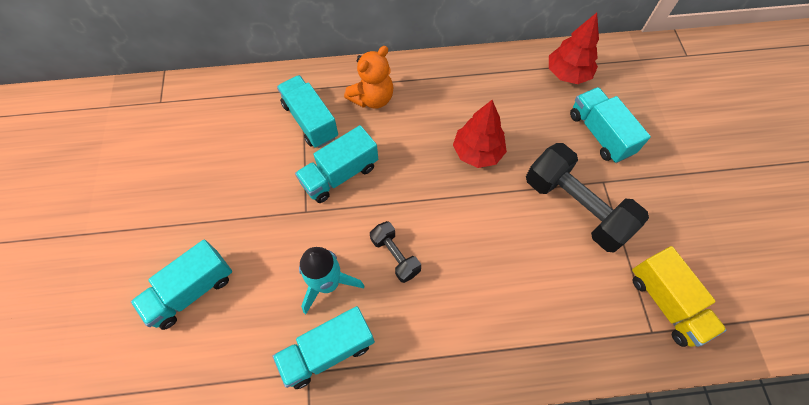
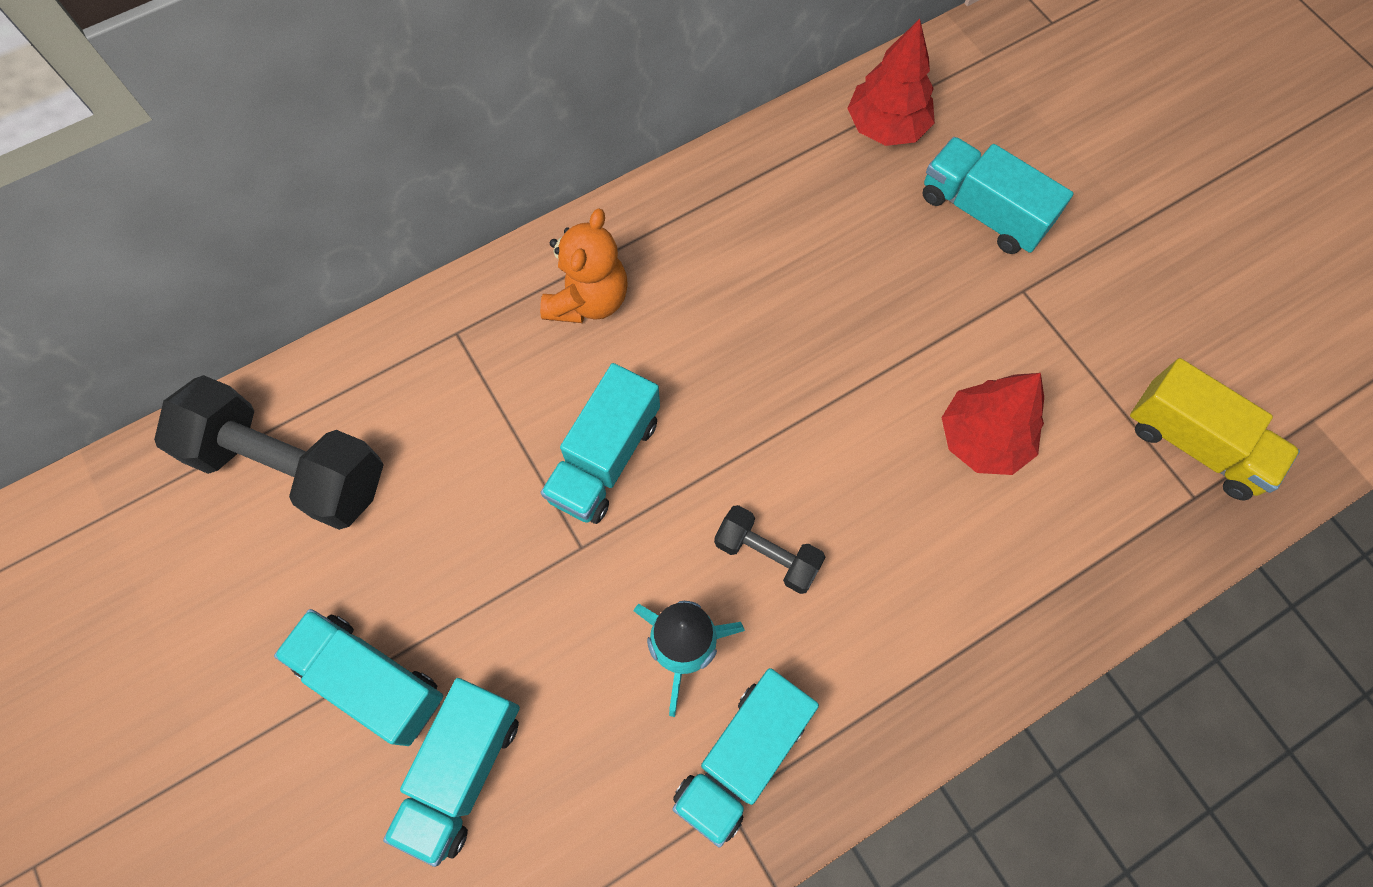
camera: 25 degrees left, 5 degrees up
turquoise truck [277,75,338,148] -> turquoise truck moved to [274,609,443,746]
red tree [453,100,507,168] -> red tree moved to [941,373,1044,475]
black dumbbell [526,143,649,253] -> black dumbbell moved to [154,375,384,530]

